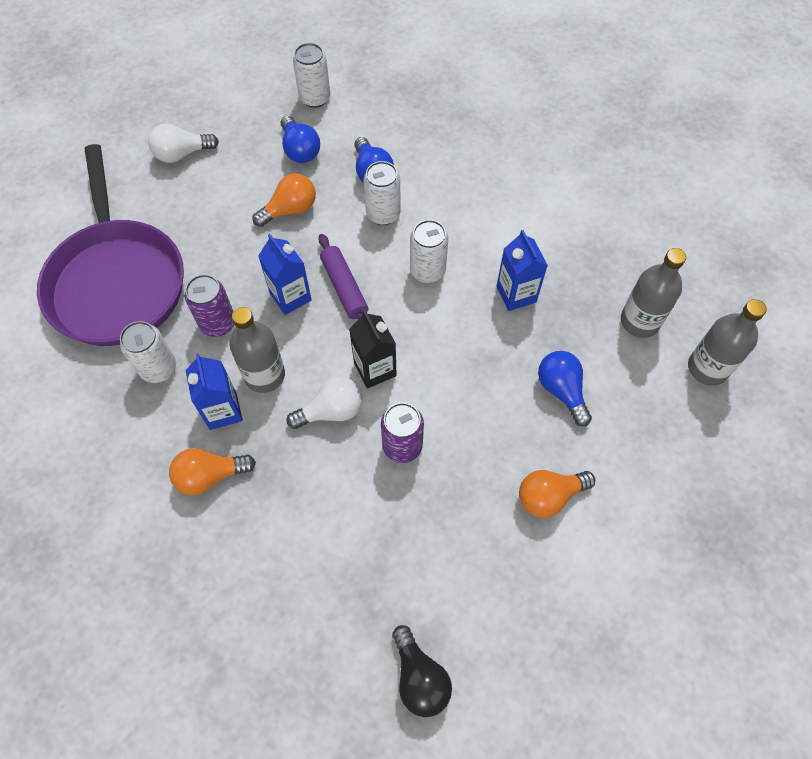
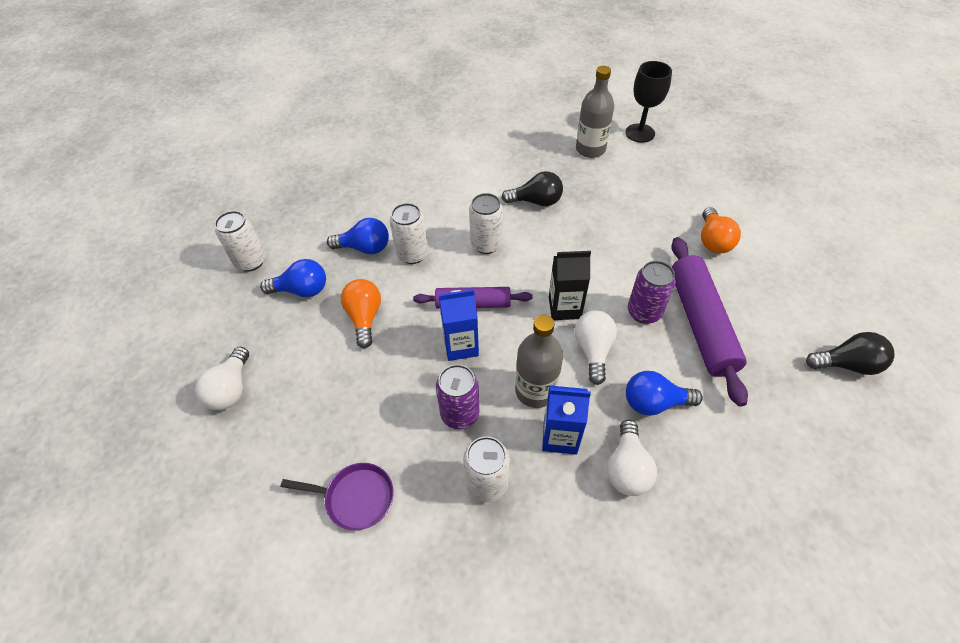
camera: 65 degrees left, 10 degrees down
purple pan [37,144,184,346] -> purple pan [281,463,394,531], size x0.41
orange light bulb [169,448,256,495] -> white light bulb [607,420,657,496]
blue carton [496,230,548,311] -> black light bulb [501,171,563,206]
blue light bulb [538,351,592,426] -> blue light bulb moved to [626,371,703,416]
grey bottle [688,299,767,386] -> black goblet [625,61,672,143]
none -> purple rolling pin [671,237,748,407]

